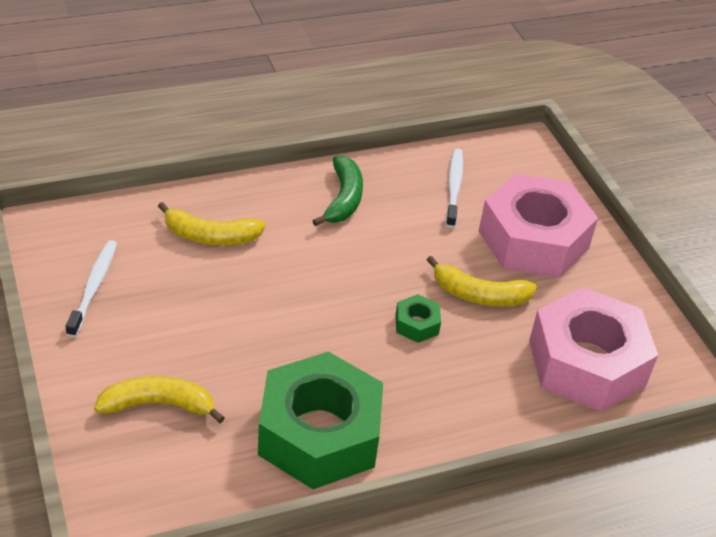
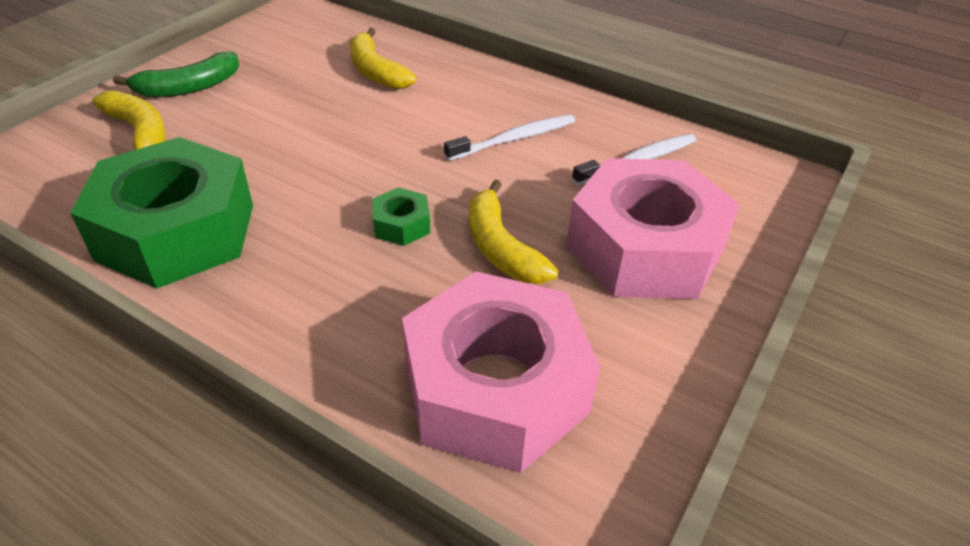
camera: 55 degrees right, 0 degrees up
white toothbrush [66,240,117,337] -> white toothbrush moved to [444,114,575,161]
green banana [312,156,363,226] -> green banana moved to [113,52,239,97]

